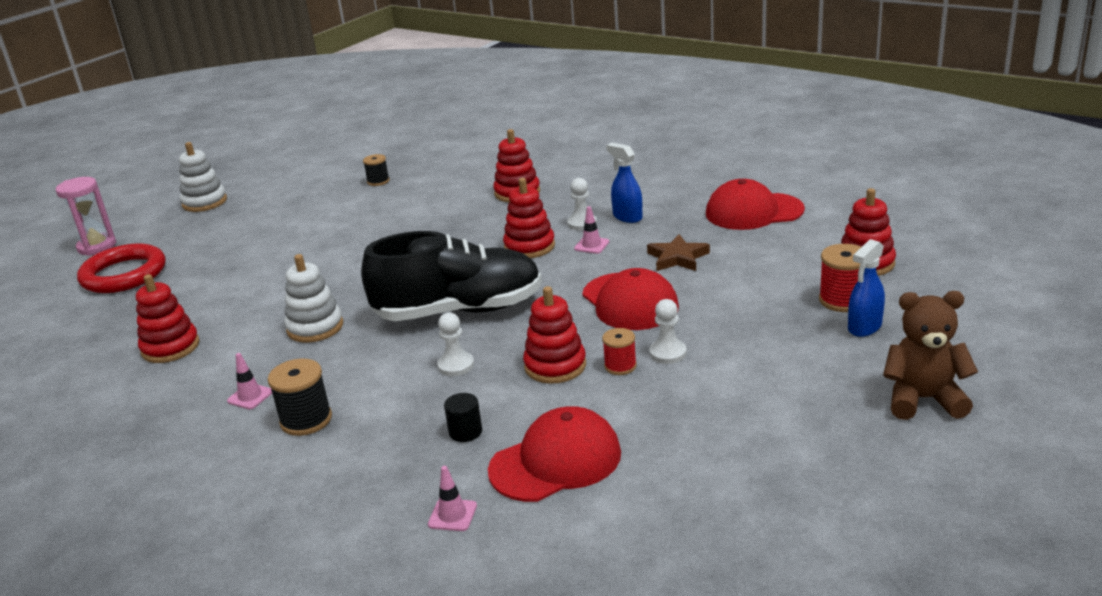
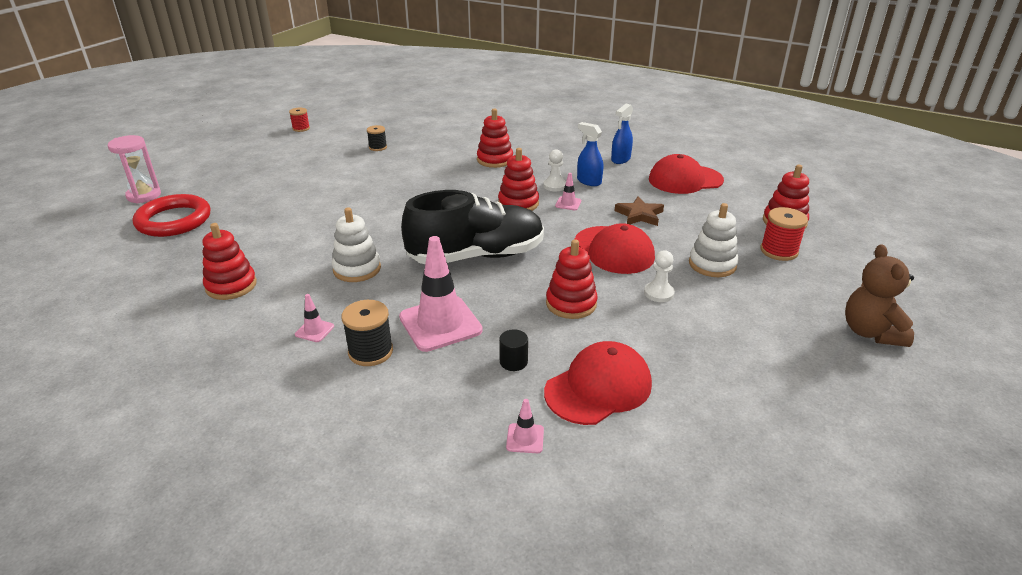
camera: 10 degrees left, 5 degrees up
white stacking toy [179,142,227,212] -> white stacking toy moved to [689,203,739,277]
white pawn [437,313,474,376] -> none
red spool [602,328,637,375] -> red spool moved to [289,108,310,132]
blue spray bottle [848,239,885,337] -> blue spray bottle moved to [611,104,633,164]
brown teddy bear [883,291,978,420] -> brown teddy bear turned 90 degrees counterclockwise [845,244,914,347]
none -> pink traffic cone [399,236,483,352]

